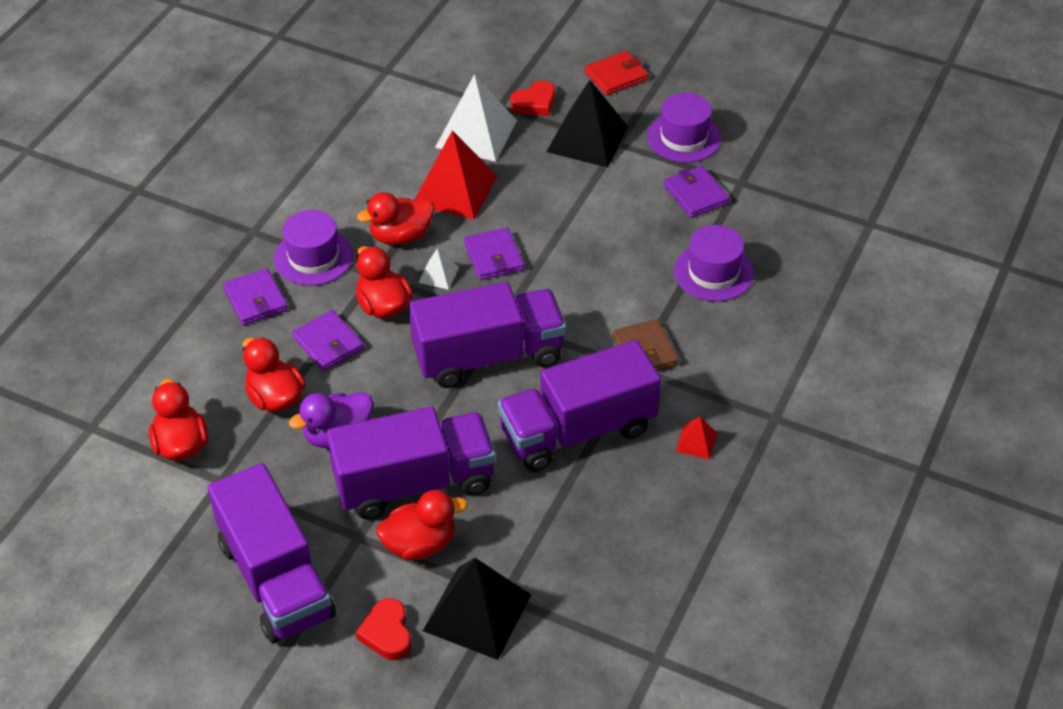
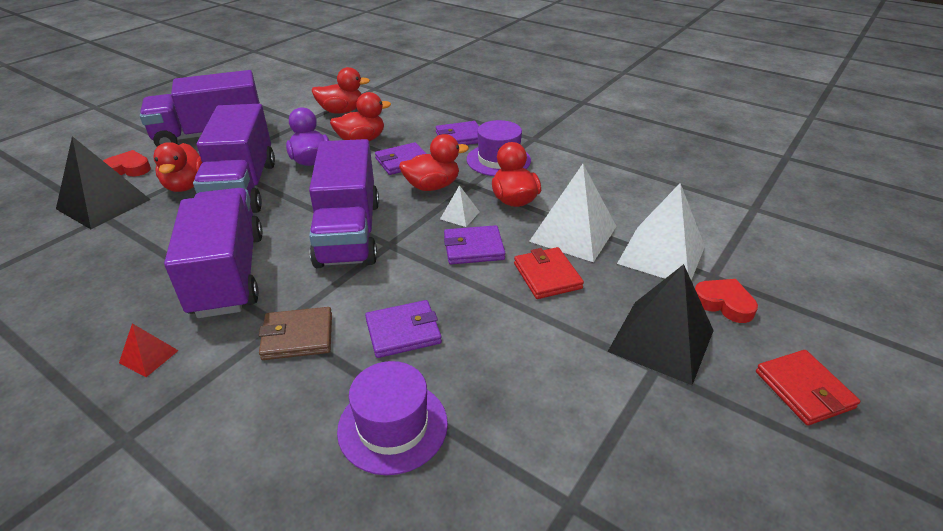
camera: 100 degrees right, 10 degrees down
red pyramid [414,131,497,220] -> white pyramid [529,164,617,262]
red heart [511,81,555,116] -> red heart turned 150 degrees clockwise [695,279,758,323]
purple hat [647,93,721,163] -> none
purple wallet [664,166,730,218] -> purple wallet moved to [365,300,442,358]
none -> red wallet [514,247,584,299]

